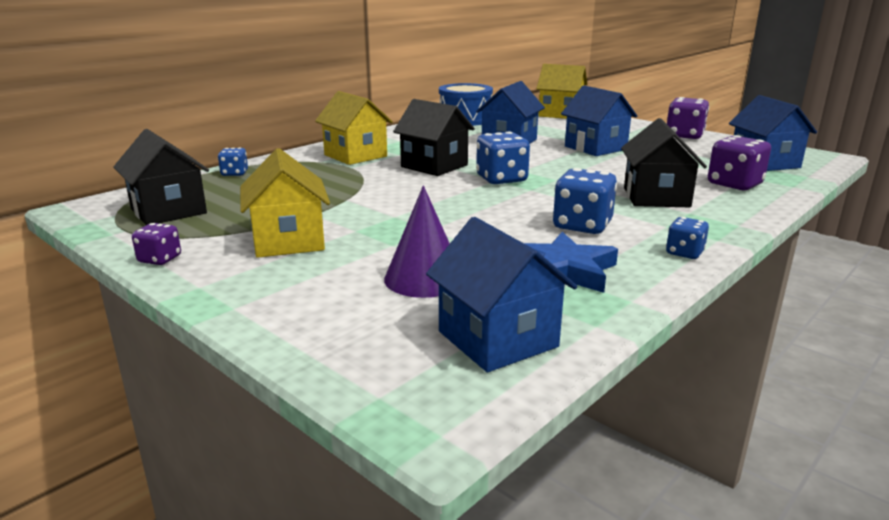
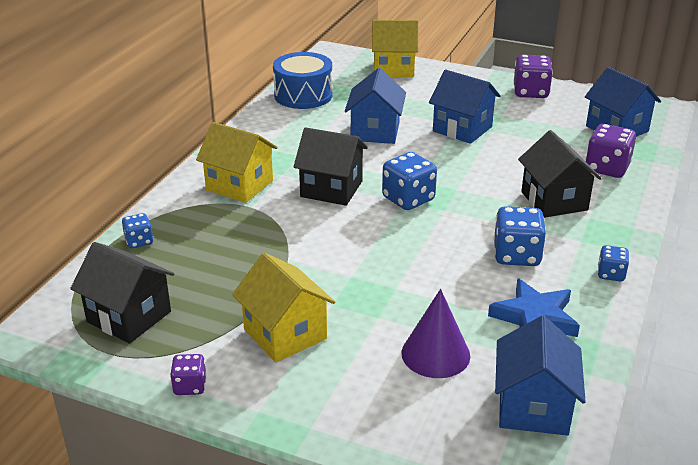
camera: 20 degrees left, 10 degrees up
blue house [426,217,577,372] -> blue house turned 60 degrees clockwise [495,316,586,435]

